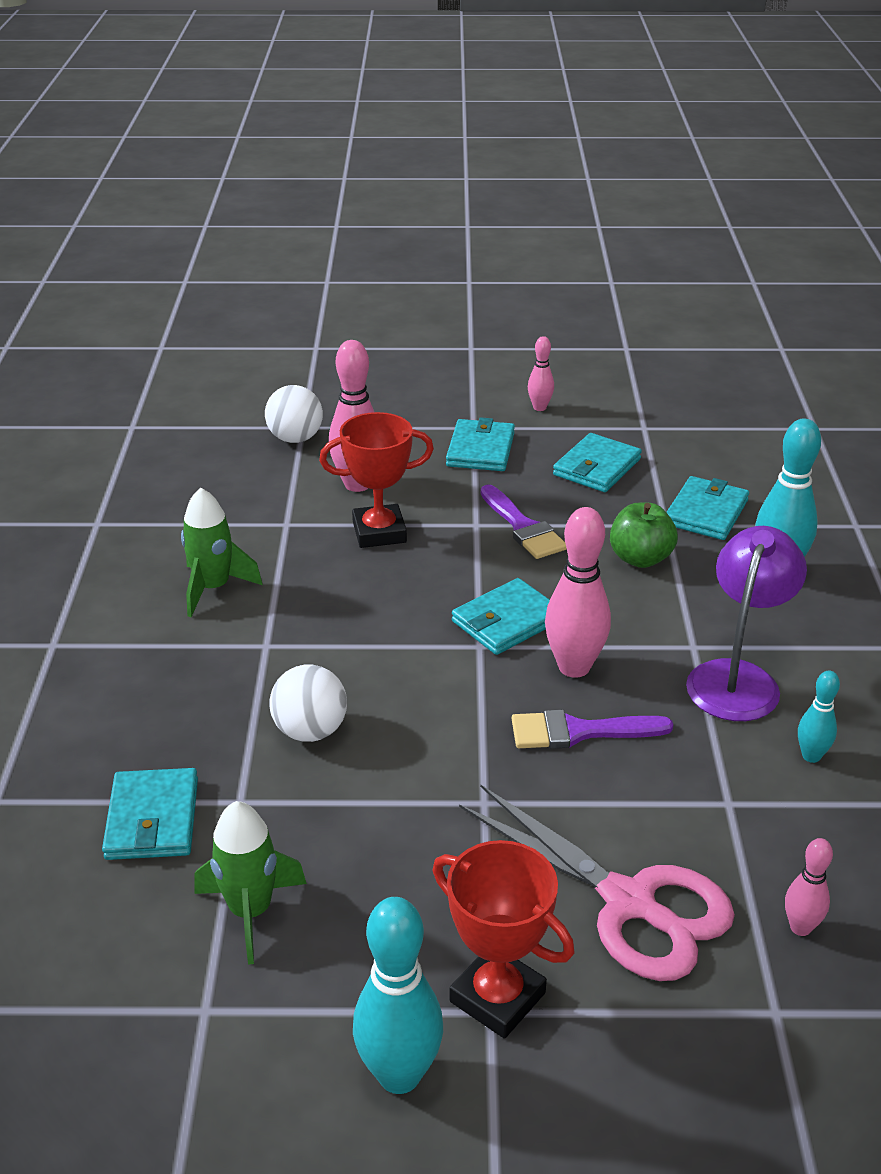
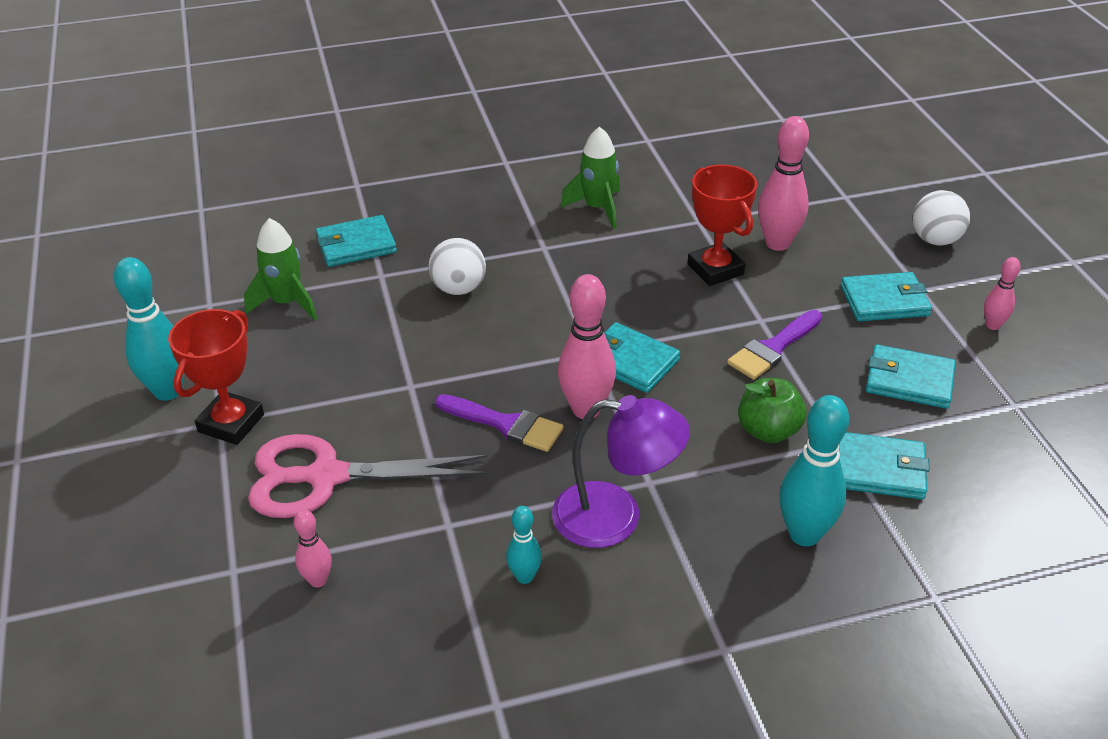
camera: 75 degrees right, 5 degrees up
white ball [265,385,323,443] -> white ball moved to [913,190,970,245]
pink scissors [459,784,735,981] -> pink scissors turned 60 degrees clockwise [248,434,488,518]
purple brush [512,710,673,749] -> purple brush turned 135 degrees clockwise [435,394,563,452]

